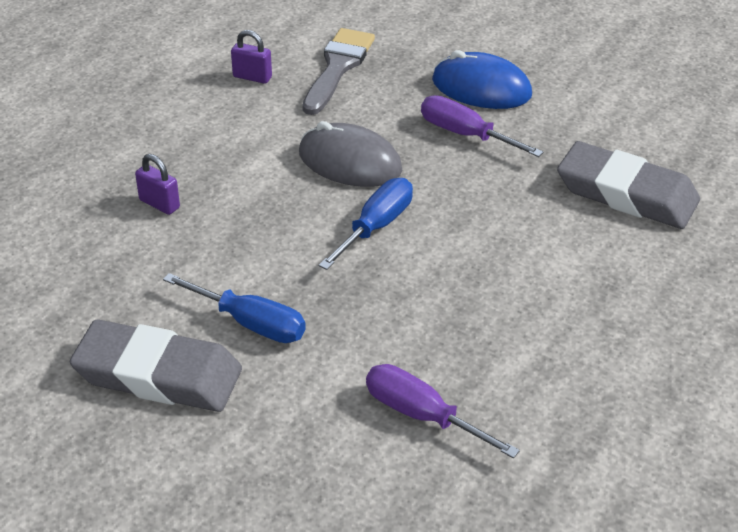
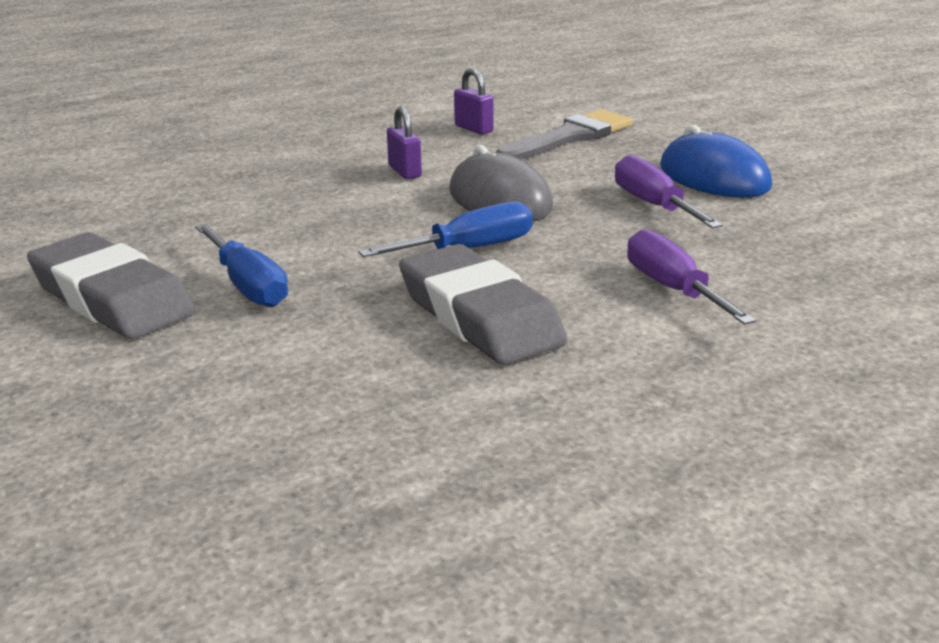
camera: 30 degrees right, 15 degrees down
purple padlock [135,154,180,215] -> purple padlock moved to [387,106,422,179]
purple screwdriver [366,364,520,458] -> purple screwdriver moved to [627,229,756,325]
grey eraser [557,141,700,229] -> grey eraser moved to [399,244,568,365]

